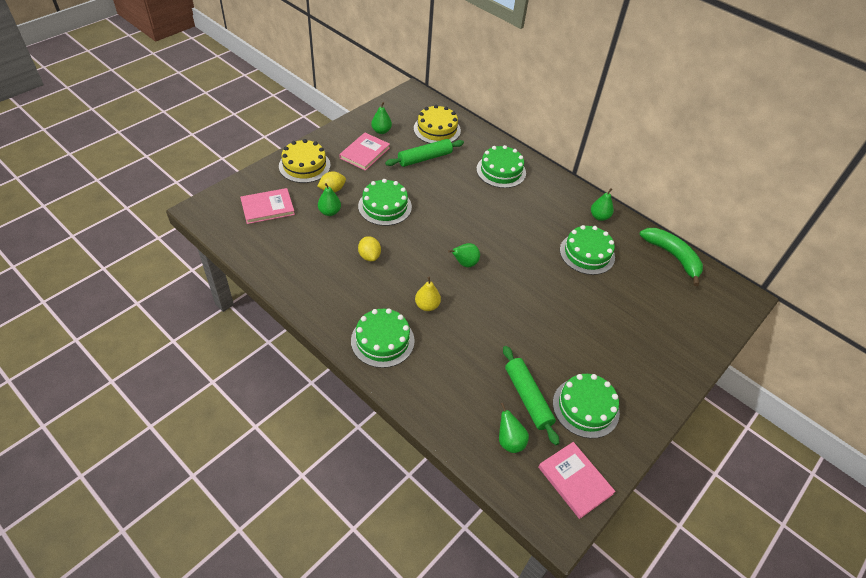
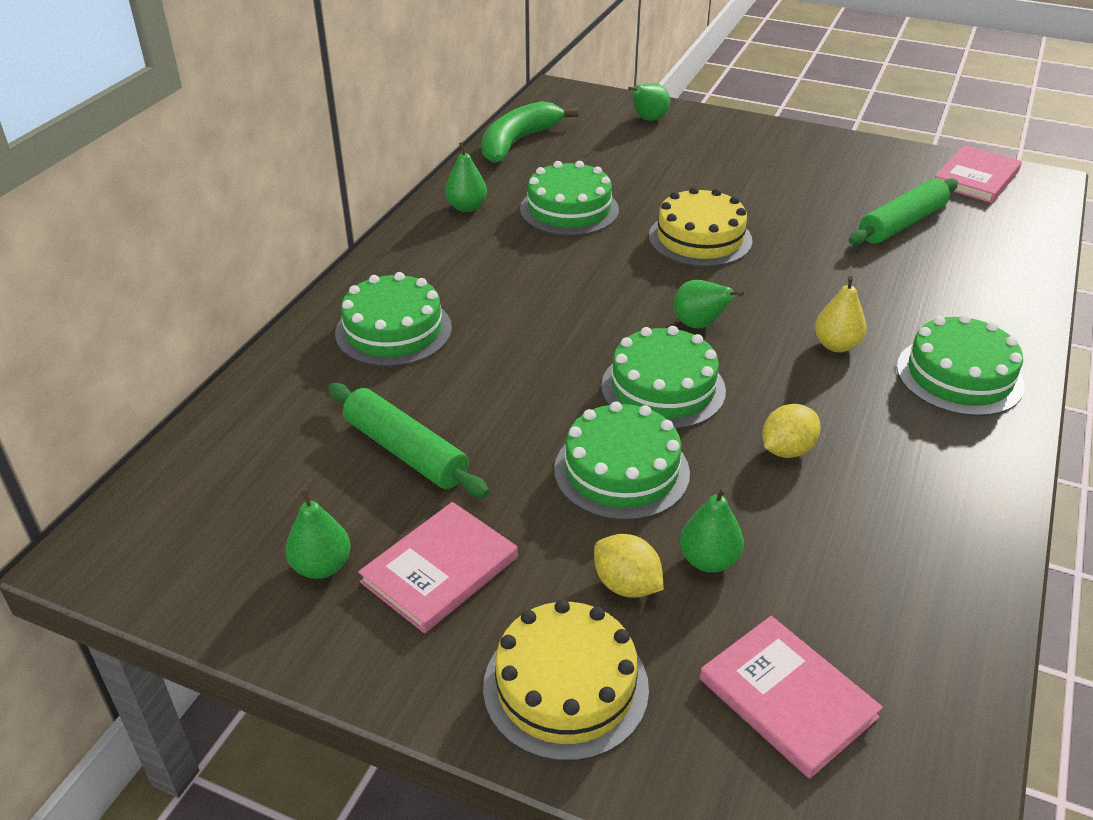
camera: 105 degrees left, 10 degrees down
pink book [339,133,390,171] -> pink book turned 60 degrees counterclockwise [358,502,518,633]
yellow cake [414,105,461,143] -> yellow cake moved to [649,187,753,267]
green pear [499,403,529,453] -> green pear moved to [628,83,670,121]
green cake [553,374,620,438] -> green cake moved to [601,326,726,429]

